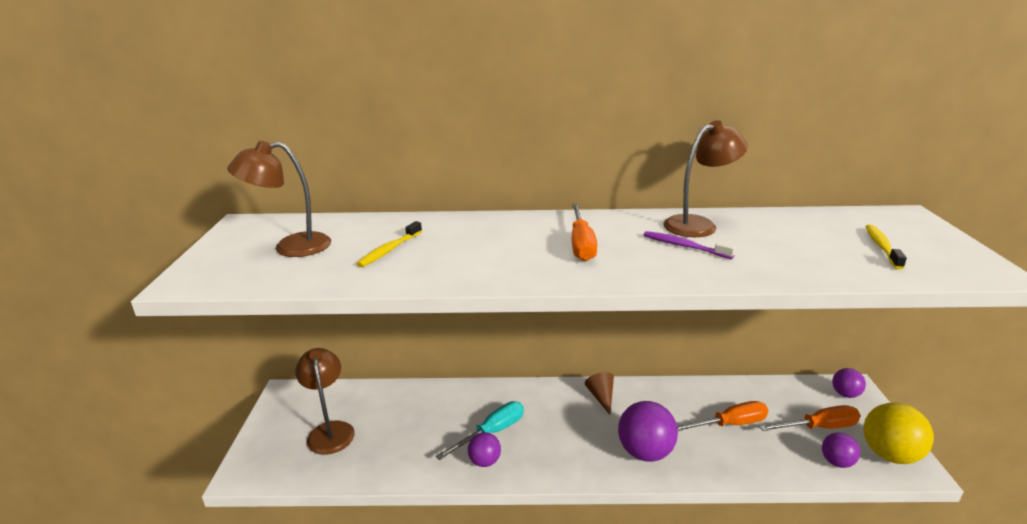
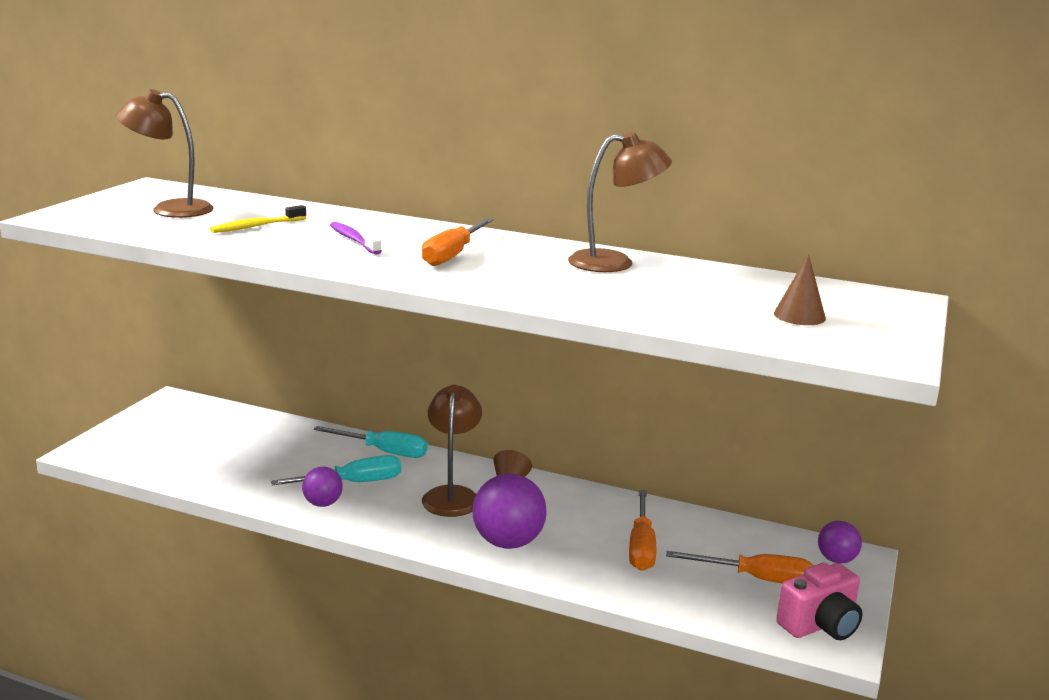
camera: 20 degrees right, 5 degrees down
brown lamp [295,348,355,455] -> brown lamp moved to [422,385,482,517]
purple toothbrush [644,231,736,259] -> purple toothbrush moved to [330,222,382,255]
orange screwdriver [677,401,768,431] -> orange screwdriver turned 90 degrees clockwise [629,490,656,571]
purple ball [822,432,860,468] -> none
yellow ball [864,403,934,464] -> pink camera [776,563,863,640]
yellow toothbrush [865,224,907,269] -> brown cone [774,254,826,325]
none -> turquoise screwdriver [313,426,428,458]

